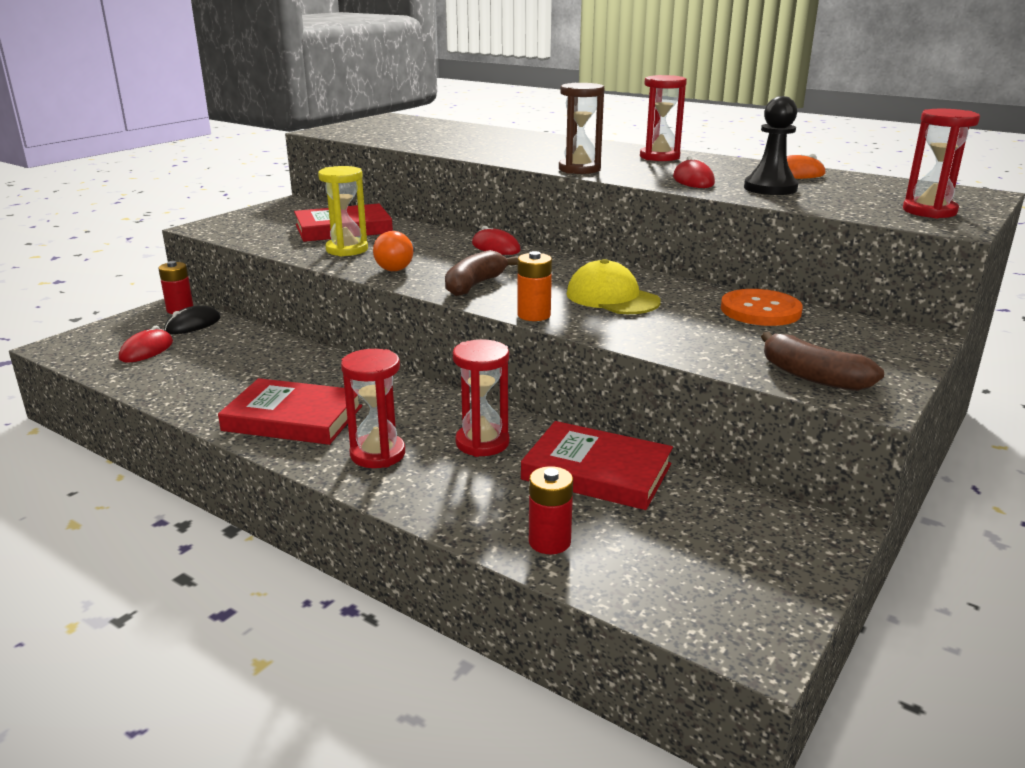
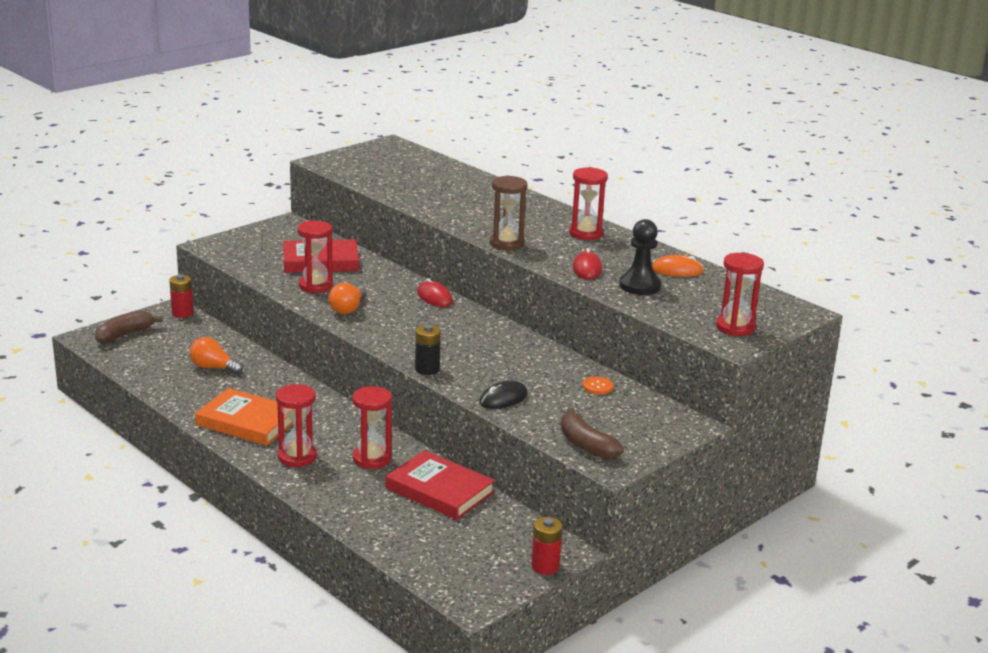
camera: 10 degrees right, 0 degrees up
red mouse [119,326,173,363] -> none
black mouse [164,305,221,334] -> black mouse moved to [479,380,528,409]
red book [218,378,362,445] -> orange book [195,388,293,446]
yellow hourglass [318,166,368,256] -> red hourglass [297,221,333,293]
brown banana [445,250,518,296] -> brown banana moved to [95,310,163,344]
orange battery [517,251,552,321] -> black battery [415,325,441,375]
red battery [529,466,573,554] -> red battery moved to [531,517,562,575]
yellow cap [567,259,661,314] -> none
orange button [721,289,803,326] -> orange button [583,376,614,394], size x0.52
none -> orange light bulb [190,337,243,374]

